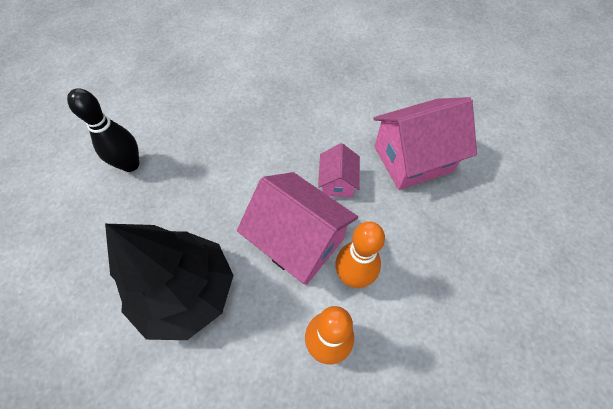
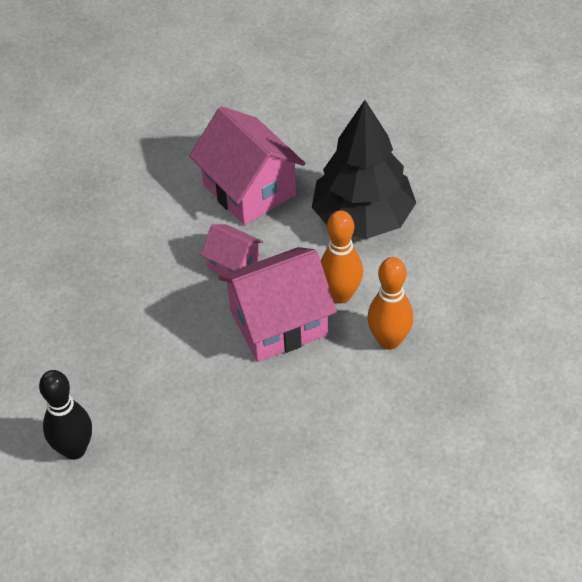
camera: 60 degrees left, 10 degrees down
black tree [105,224,234,340] -> black tree moved to [312,100,416,239]
pink house [373,97,477,190] -> pink house turned 45 degrees counterclockwise [189,106,305,225]

